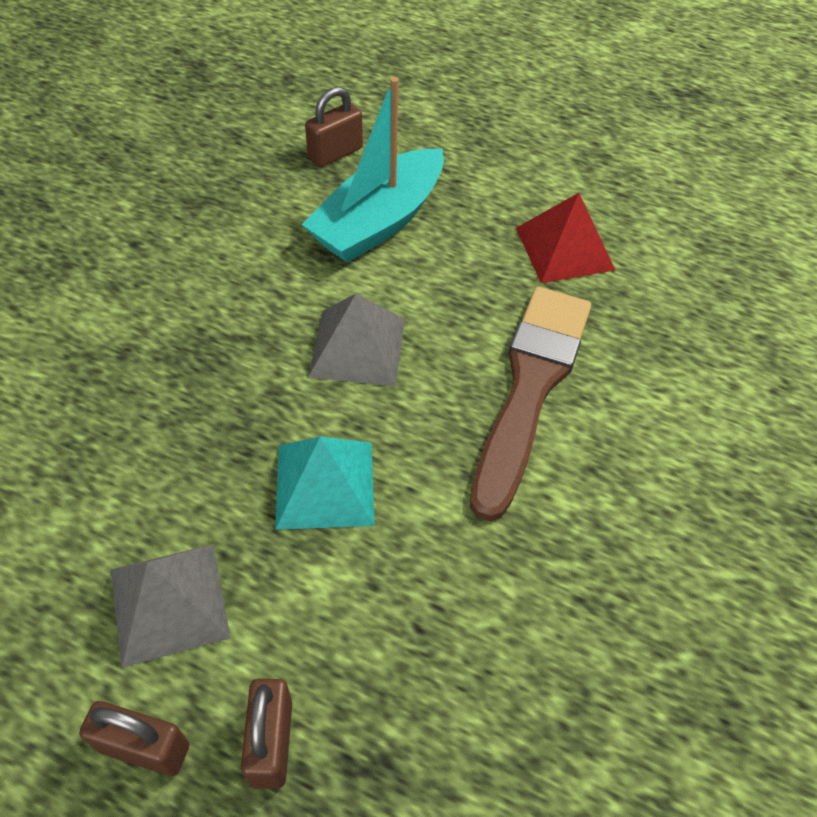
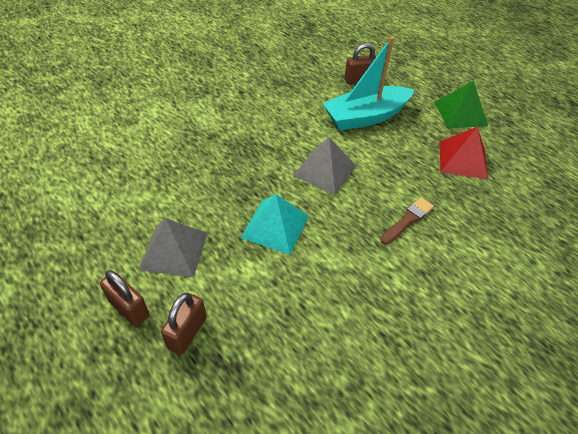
camera: 25 degrees right, 5 degrees down
brown brush [470,287,591,521] -> brown brush [381,197,434,245], size x0.45
none -> green pyramid [434,81,488,129]

